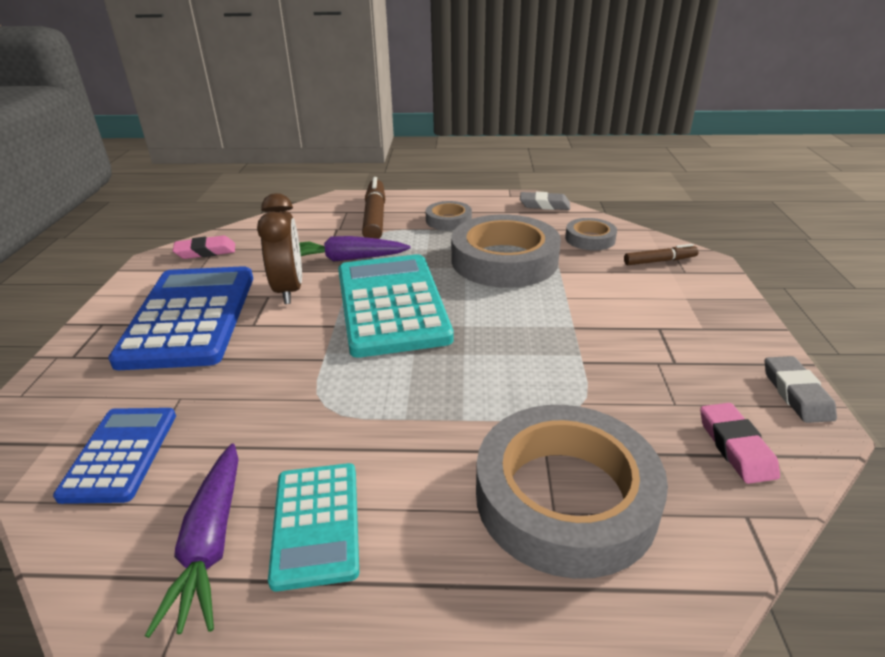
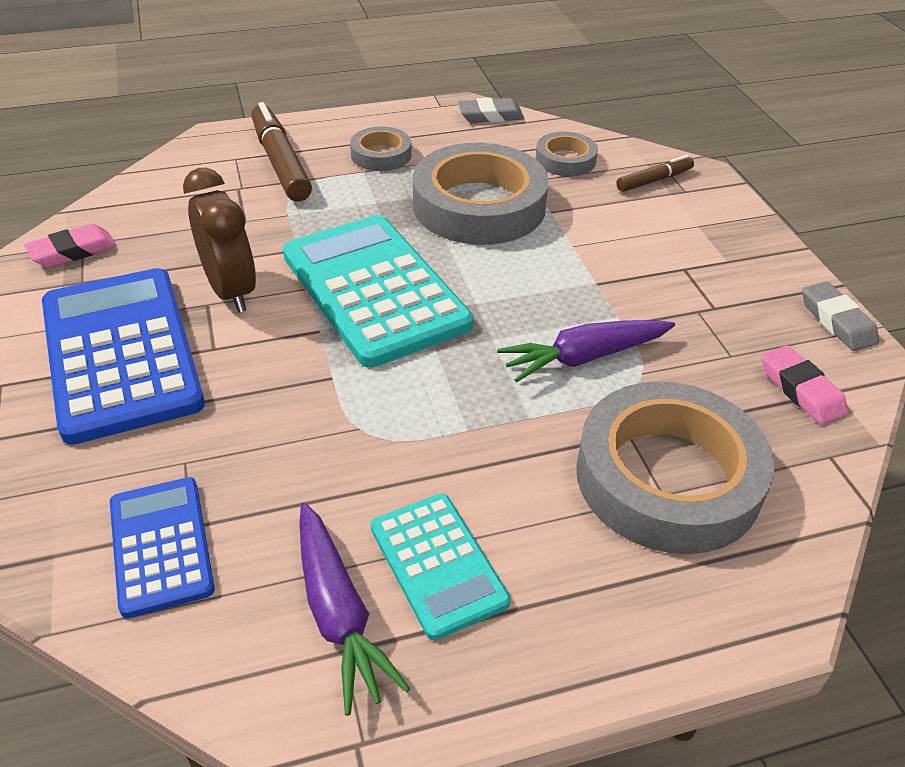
camera: 20 degrees left, 10 degrees up
purple carrot [299,236,411,262] -> purple carrot moved to [497,320,675,382]

